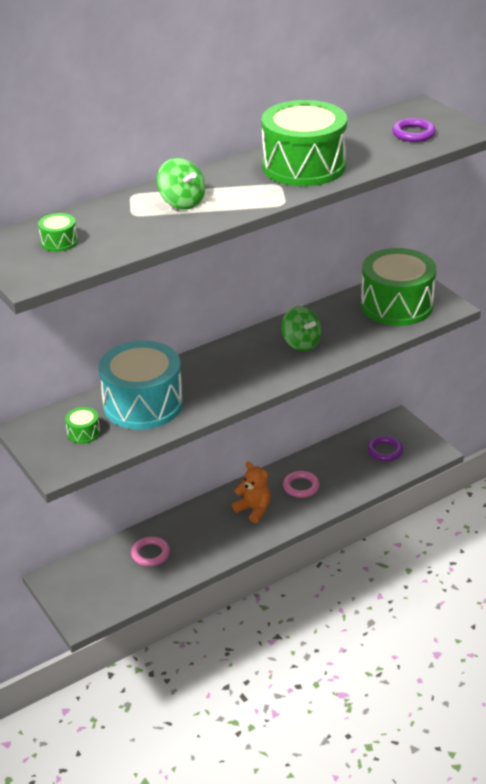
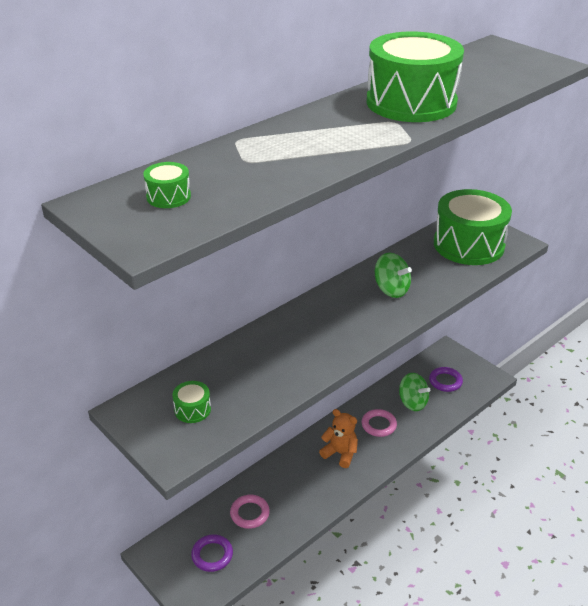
camera: 10 degrees left, 0 degrees up
turquoise drum [99,341,183,430] -> none
green spinning top [157,158,205,209] -> green spinning top moved to [399,373,430,411]
purple ring [392,118,436,142] -> purple ring moved to [191,534,233,572]

